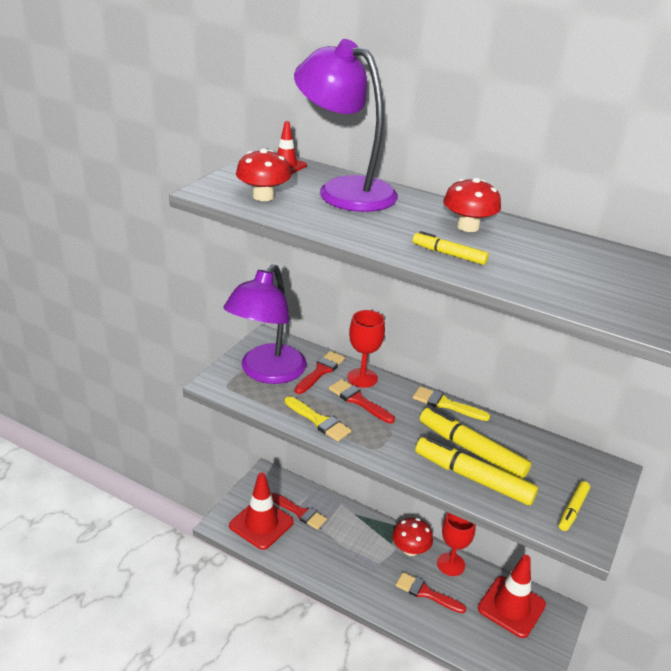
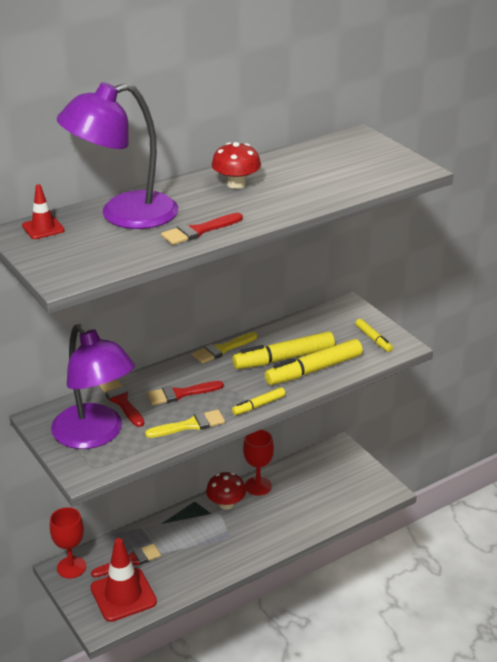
camera: 60 degrees left, 0 degrees up
red mushroom [236,148,291,201] -> none
red goblet [347,310,385,388] -> red goblet moved to [50,507,86,578]
red brush [396,572,466,613] -> red brush moved to [161,213,243,245]
yellow marker [413,231,489,265] -> yellow marker moved to [232,387,286,415]
red traffic cone [478,555,546,638] -> none

